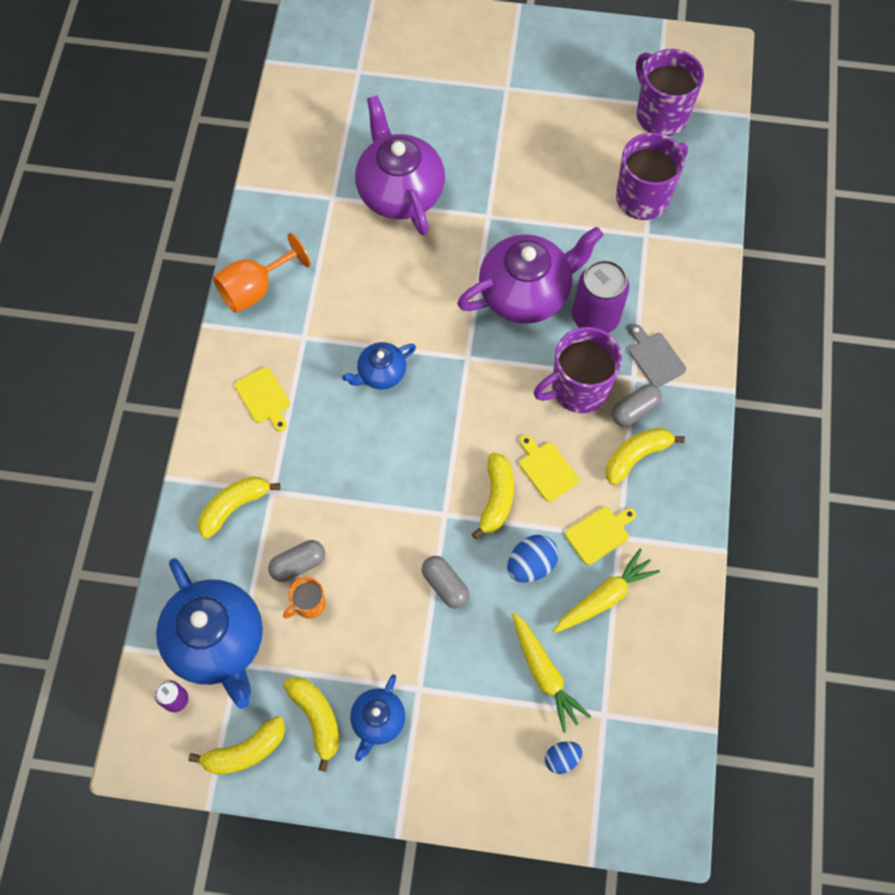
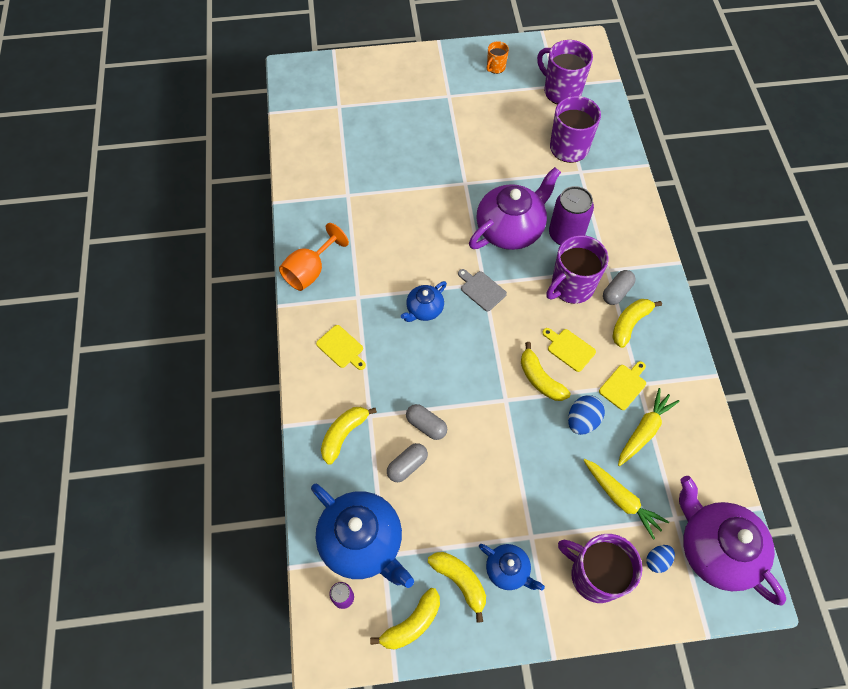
camera: 15 degrees left, 5 degrees down
orange mug [283,577,326,619] -> orange mug moved to [487,41,509,74]
blue teapot [350,674,405,761] -> blue teapot turned 60 degrees counterclockwise [479,544,545,591]
purple teapot [355,95,445,236] -> purple teapot moved to [679,476,786,605]
grey capsule [422,556,469,608] -> grey capsule moved to [406,404,447,440]
yellow banana [472,453,514,539] -> yellow banana turned 150 degrees clockwise [521,342,571,401]
grey cutting board [629,324,686,387] -> grey cutting board moved to [458,269,507,311]
none -> purple mug [558,534,643,603]

